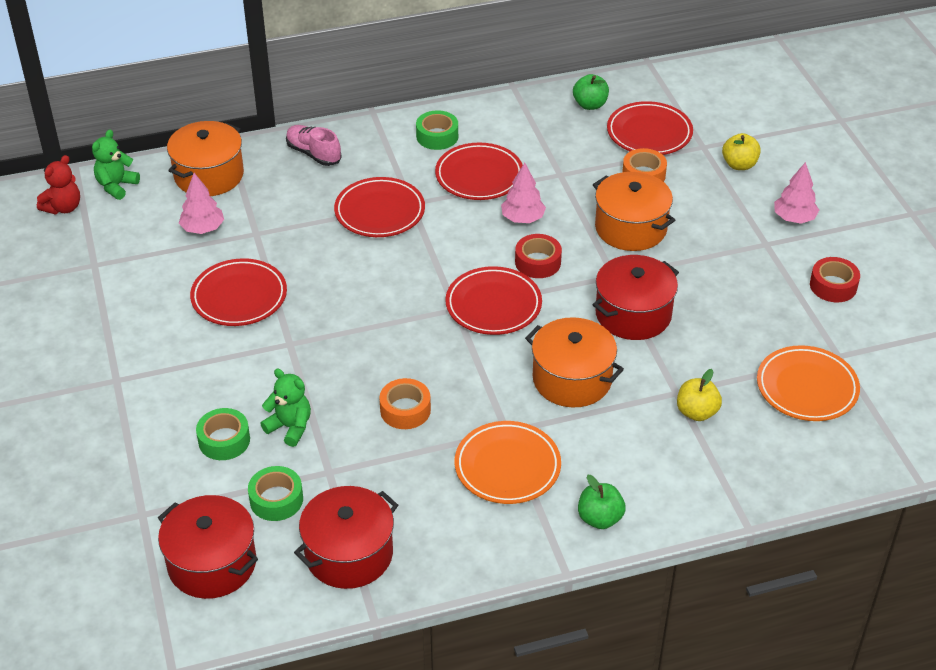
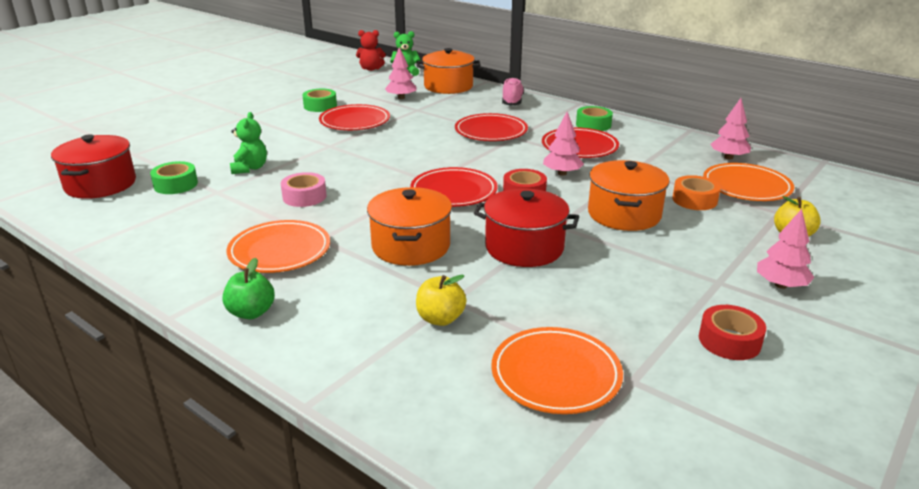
camera: 55 degrees right, 15 degrees down
green tape [196,408,250,460] -> green tape moved to [302,89,337,112]
red pot [294,486,398,589] -> none
orange tape [379,378,431,429] -> pink tape [281,172,327,207]
green apple [573,74,609,110] -> pink tree [711,98,751,159]
red plate [607,101,693,155] -> orange plate [703,163,794,201]

